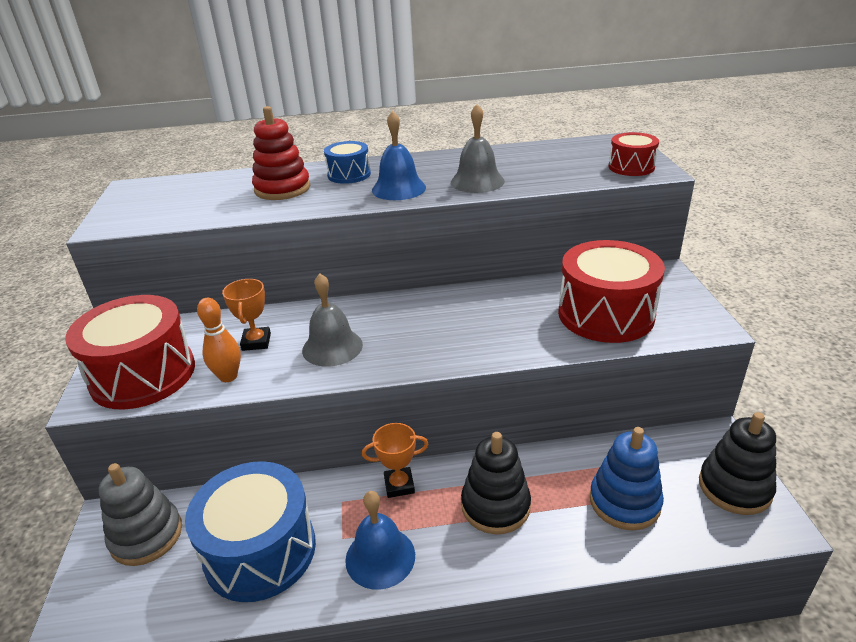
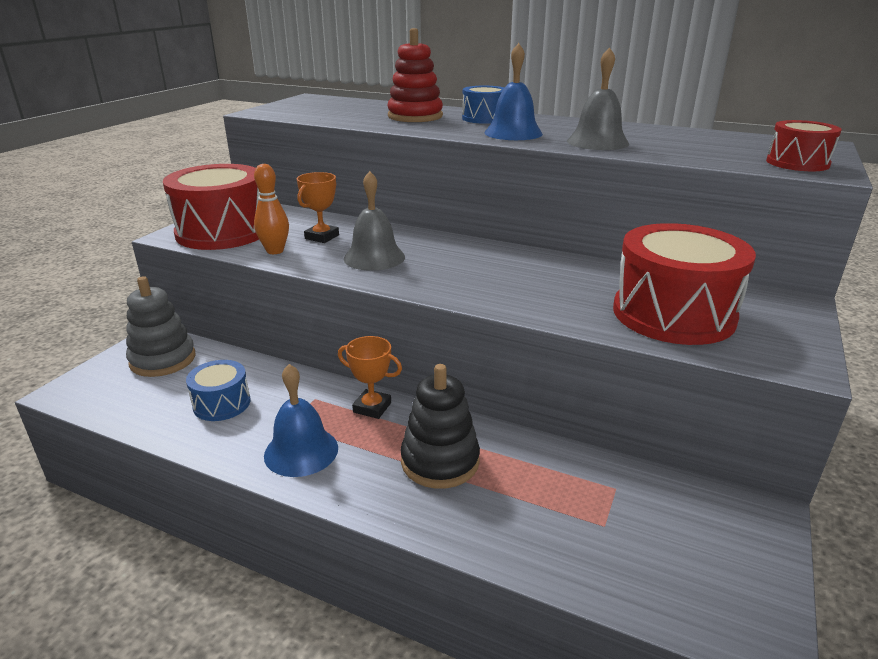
camera: 30 degrees right, 5 degrees down
blue drum [185,461,316,602] -> blue drum [186,360,250,421], size x0.52
blue stacking toy [590,427,664,530] -> none
black stacking toy [699,412,776,515] -> none

